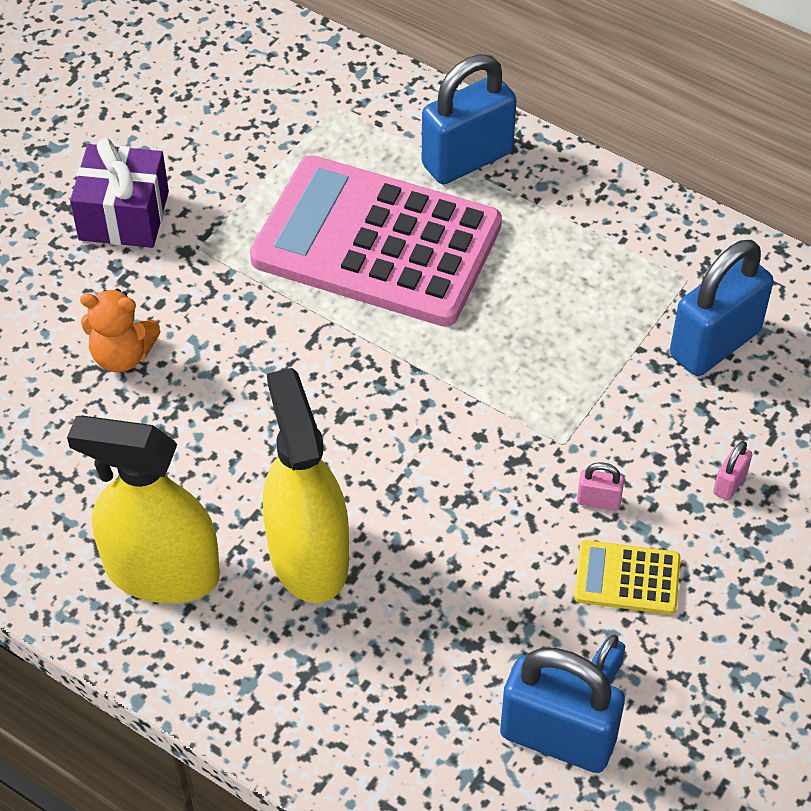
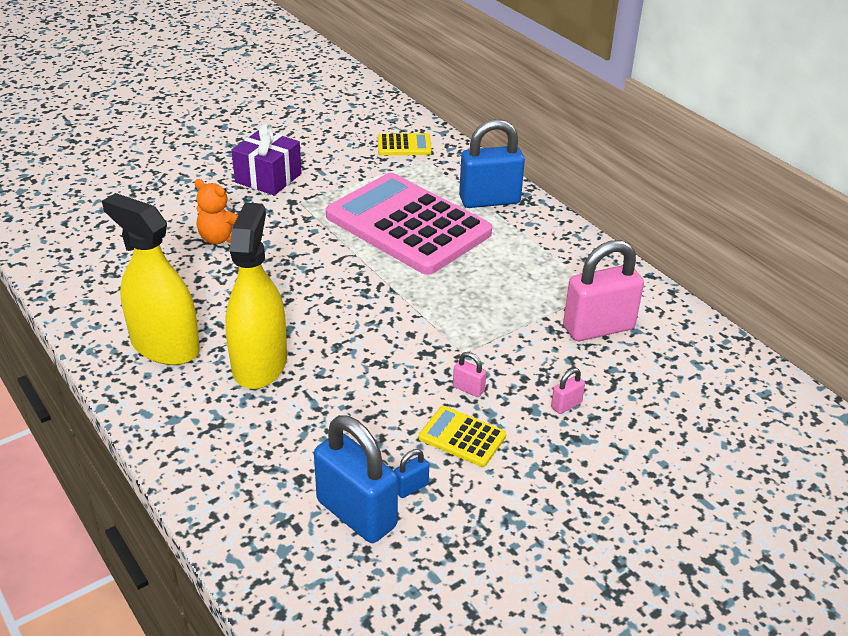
camera: 20 degrees right, 15 degrees down
blue padlock [670,240,773,376] -> pink padlock [563,240,644,341]
none -> yellow calculator [378,133,432,155]

